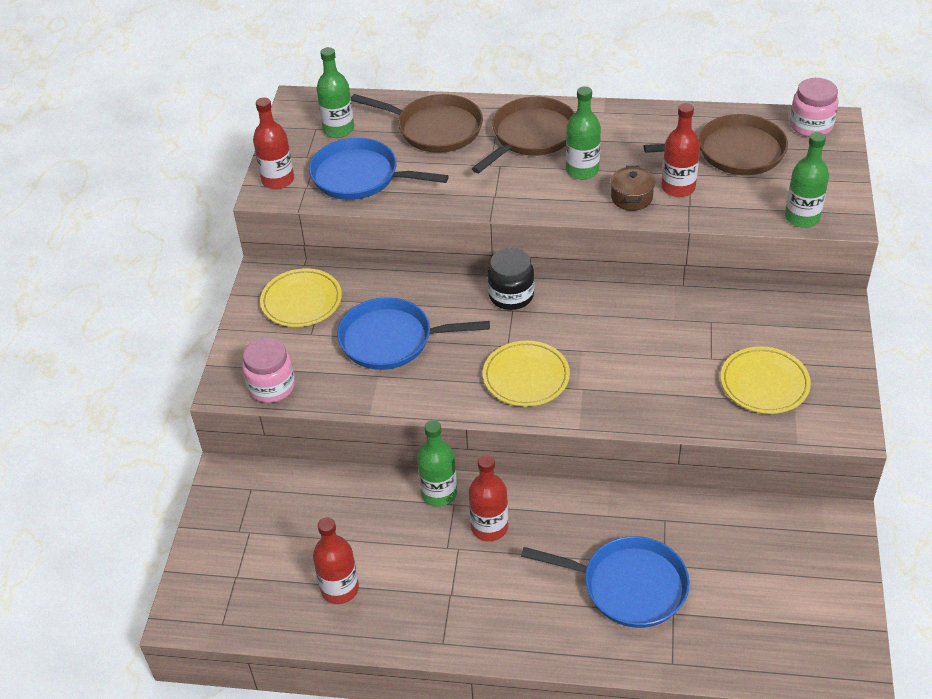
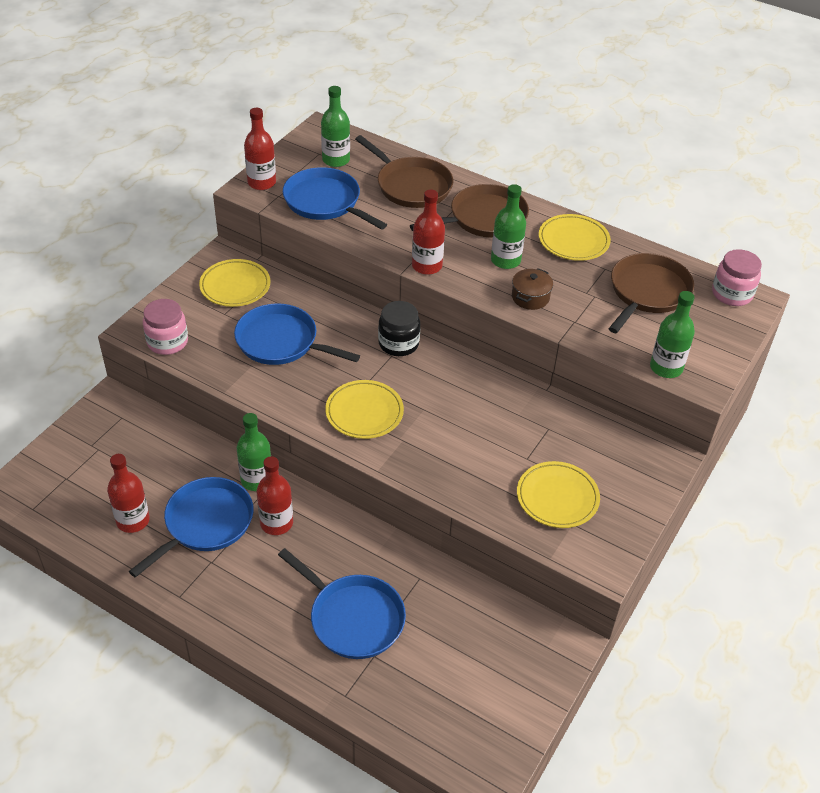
camera: 20 degrees right, 0 degrees up
brown pan [644,114,788,175] -> brown pan turned 75 degrees counterclockwise [608,253,694,333]
red bottle [662,103,700,197] -> red bottle moved to [412,190,445,275]
none -> blue pan [129,477,254,578]
none -> yellow plate [539,214,611,261]

